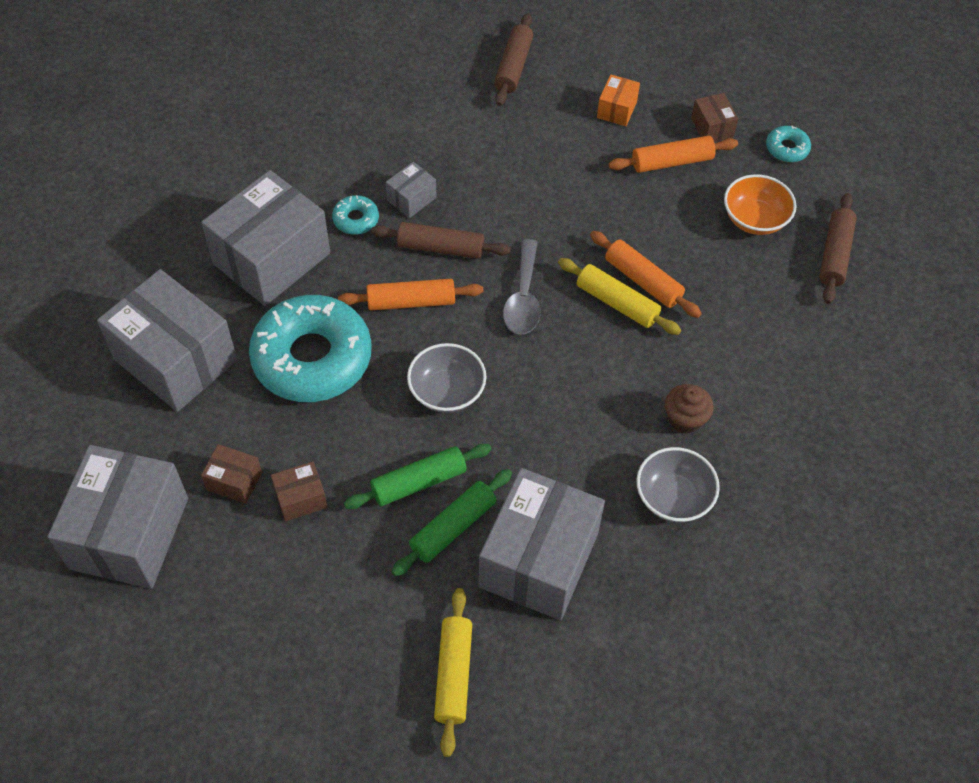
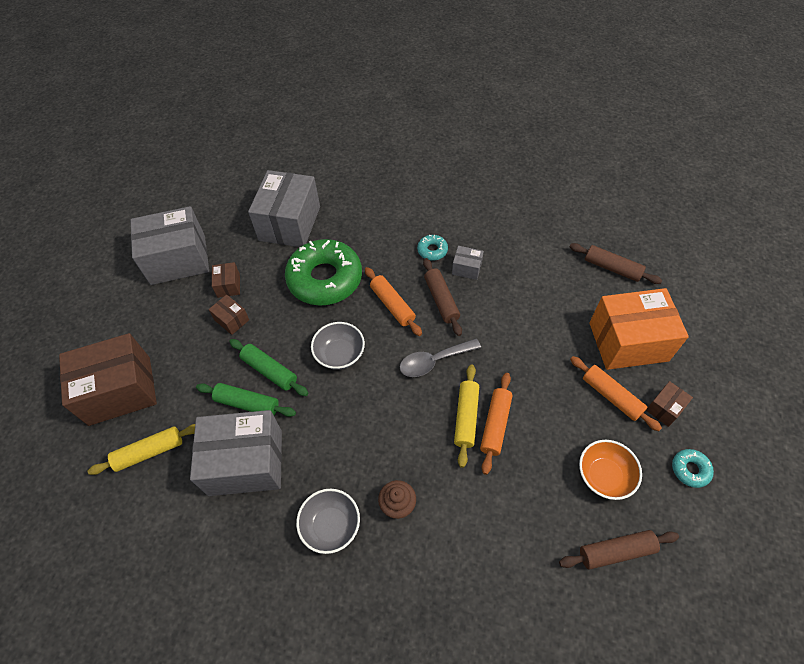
camera: 65 degrees right, 0 degrees up
grey box [201,170,330,306] -> none
turquoise donut [249,295,371,402] -> green donut [285,239,362,306]
brown rolling pin [494,13,533,106] -> brown rolling pin turned 45 degrees clockwise [569,243,662,284]
orange box [597,75,640,126] -> orange box [589,288,689,370], size x2.29
none -> brown box [59,333,157,426]

